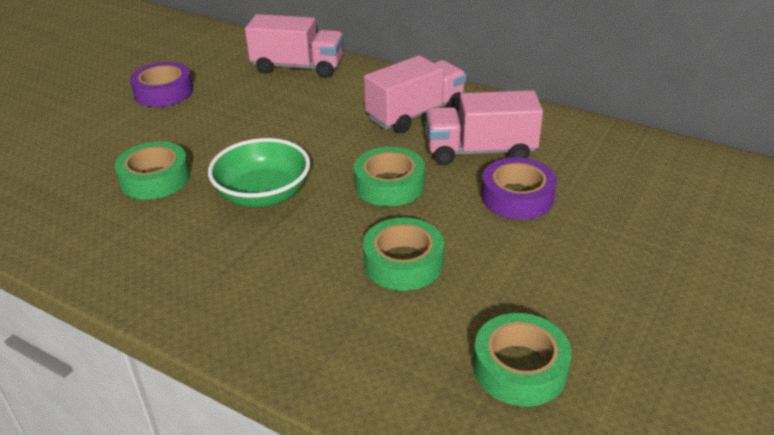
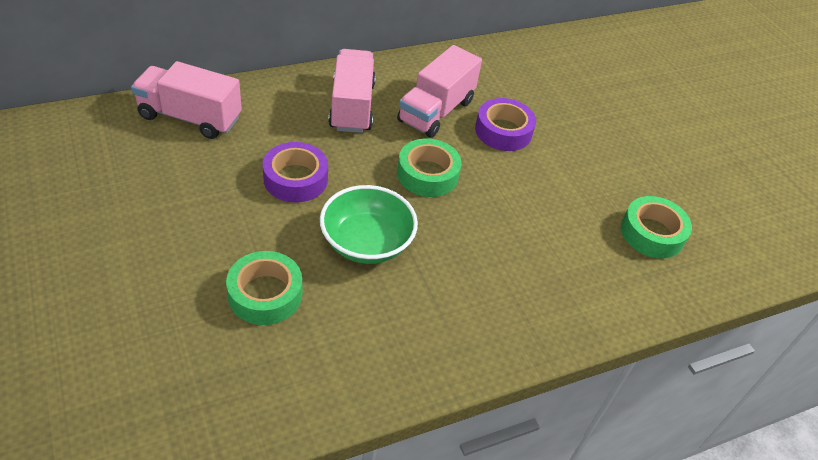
camera: 60 degrees left, 10 degrees up
purple tape [130,62,193,107] -> purple tape moved to [263,142,328,203]
pink truck [245,14,344,78] -> pink truck turned 120 degrees counterclockwise [131,61,242,139]
green tape [363,217,444,291] -> none

